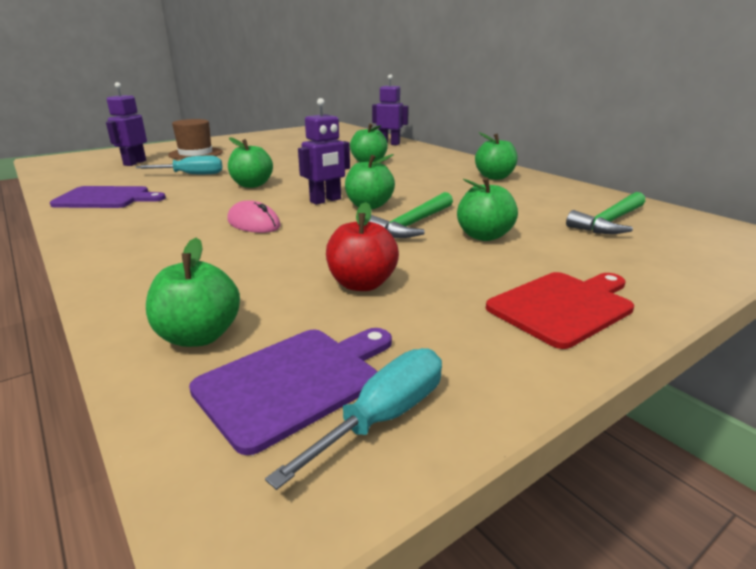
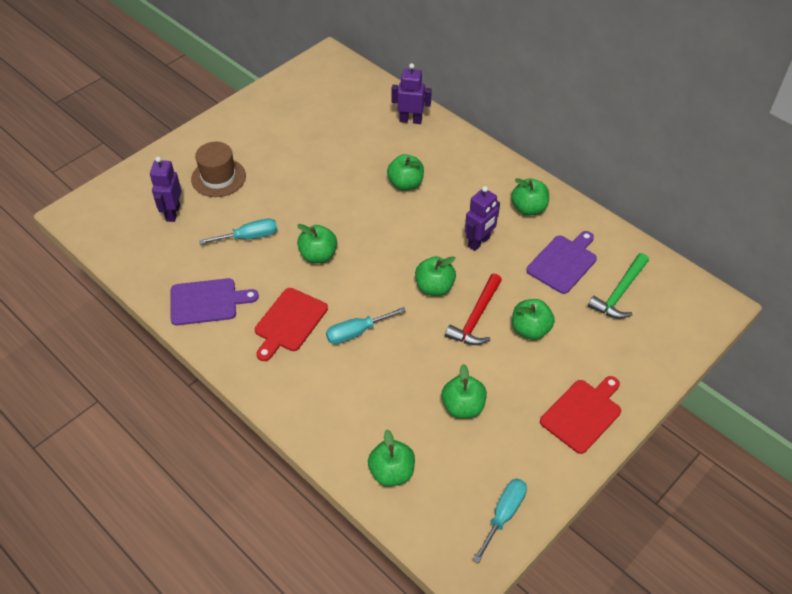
camera: 10 degrees left, 25 degrees up
purple cutting board [189,328,392,455] -> purple cutting board moved to [526,231,597,294]
pink mouse [227,200,281,233] -> turquoise screwdriver [326,307,406,344]
purple robot [298,98,350,205] -> purple robot moved to [465,186,500,251]
red apple [326,202,399,291] -> green apple [442,364,487,418]
green hammer [369,192,453,238] -> red hammer [445,274,502,345]
none -> red cutting board [255,288,328,361]

